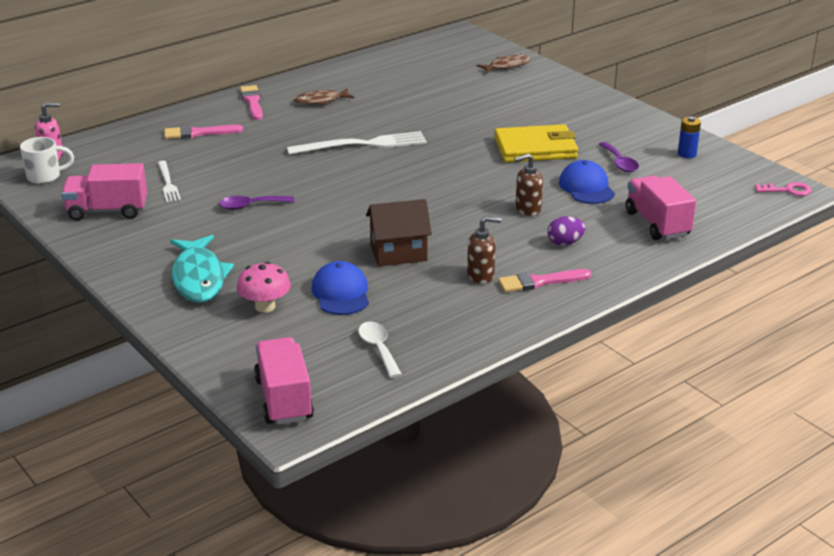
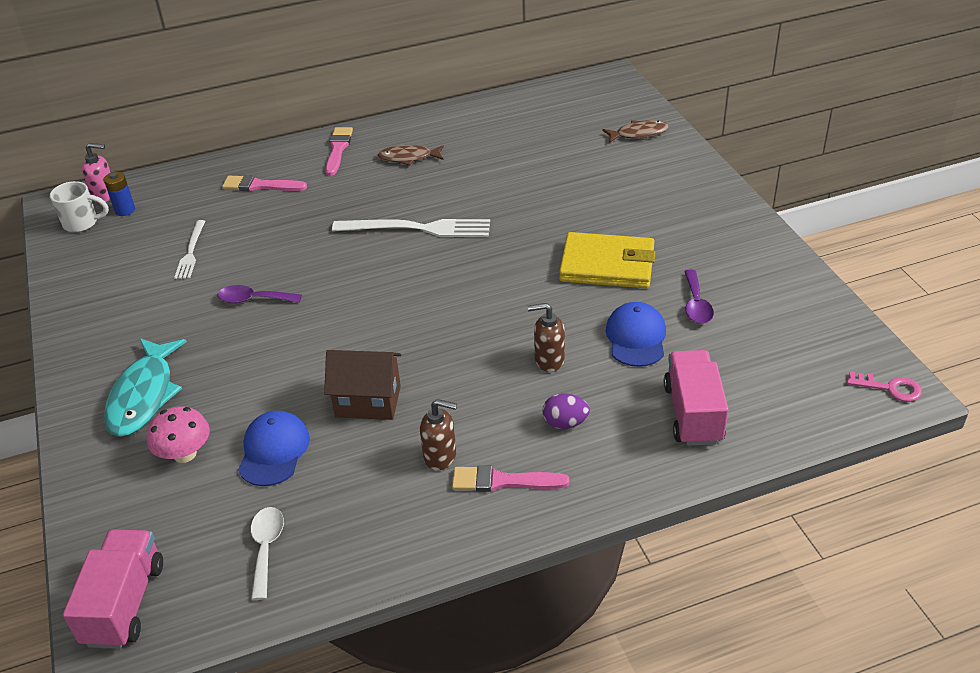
camera: 20 degrees right, 10 degrees up
pink truck [61,163,147,221] -> none
blue battery [678,116,701,158] -> blue battery moved to [104,172,135,216]

